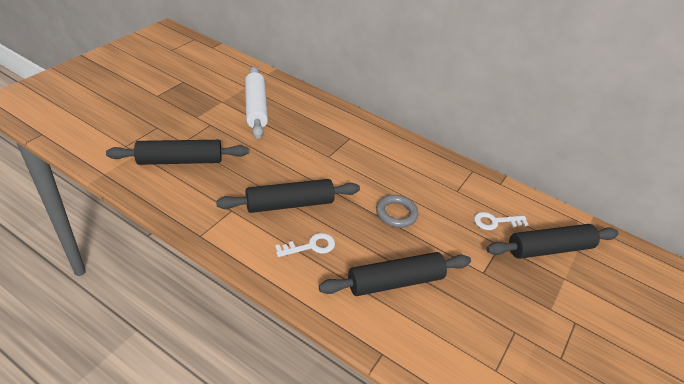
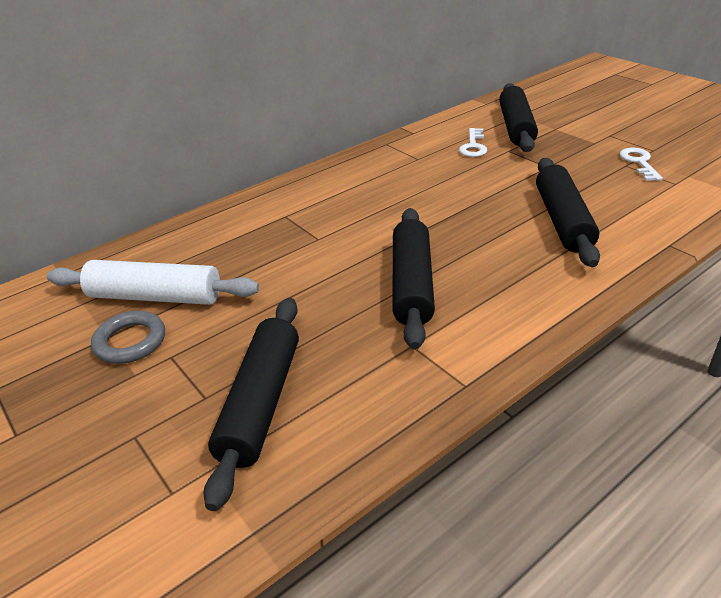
camera: 65 degrees left, 5 degrees down
white key [275,233,335,257] -> white key moved to [620,148,663,181]
grey ring [376,195,418,228] -> grey ring moved to [91,311,165,364]

